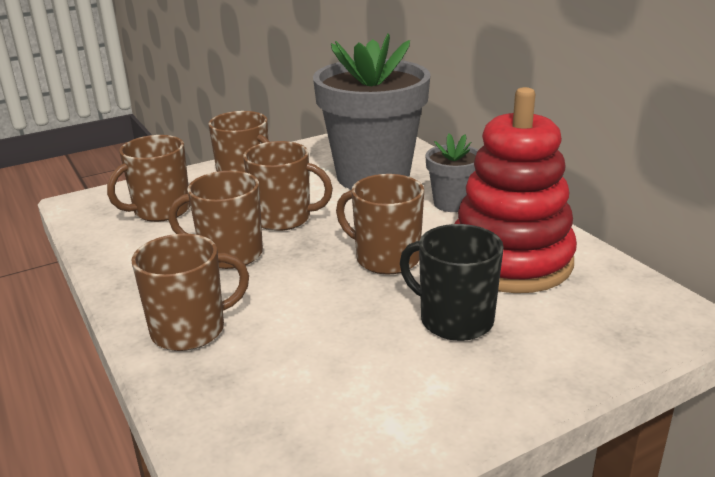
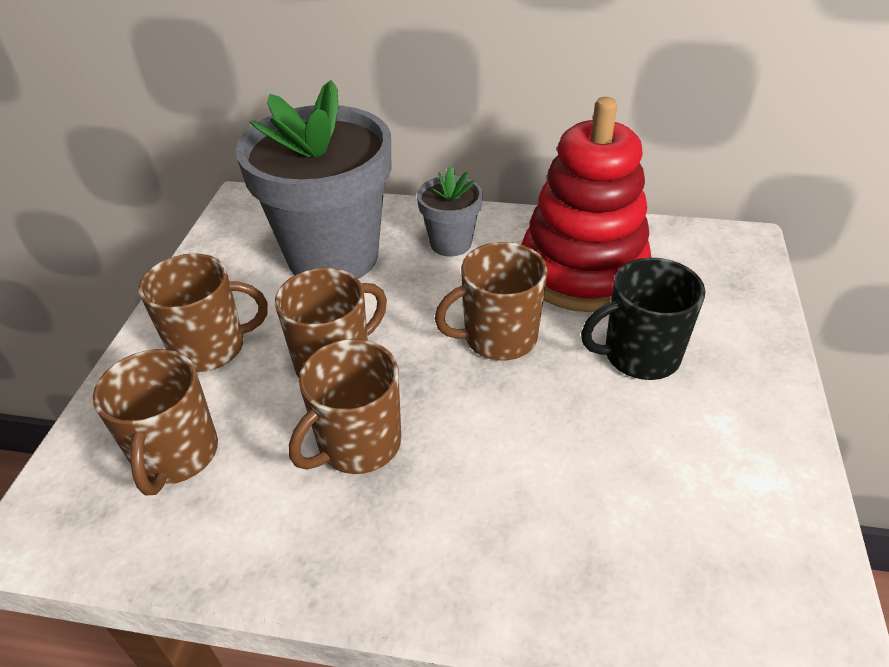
camera: 50 degrees left, 15 degrees up
brown mug [131,234,249,351] -> none

